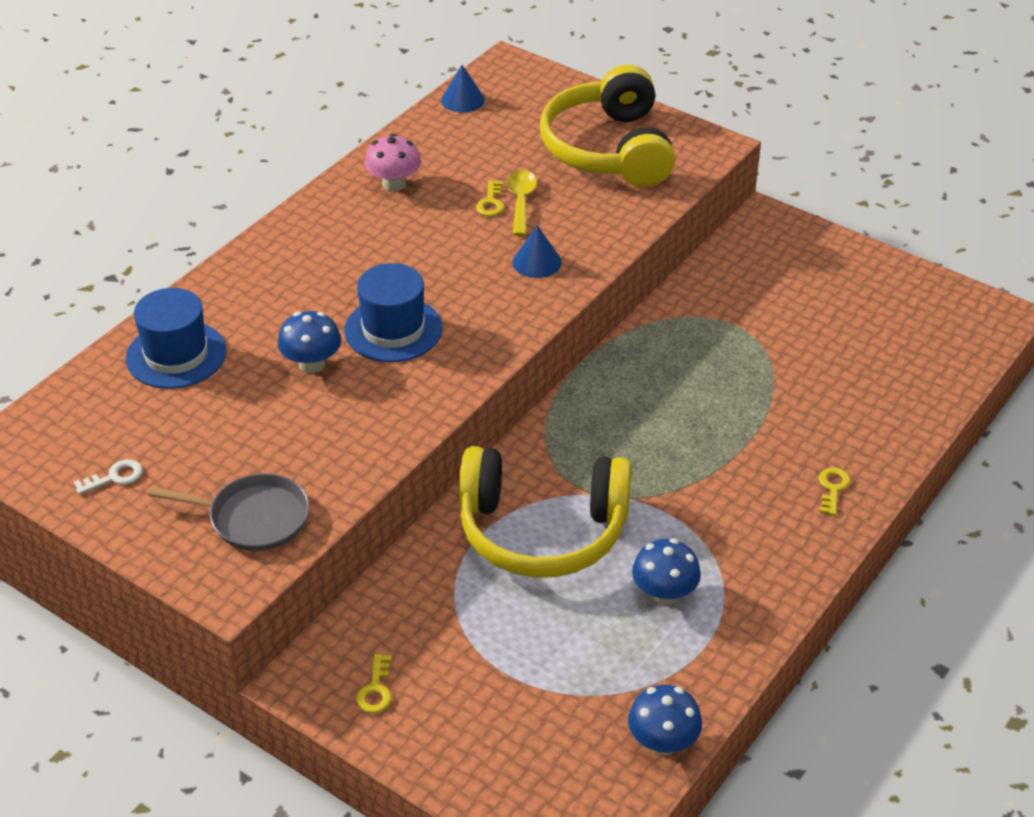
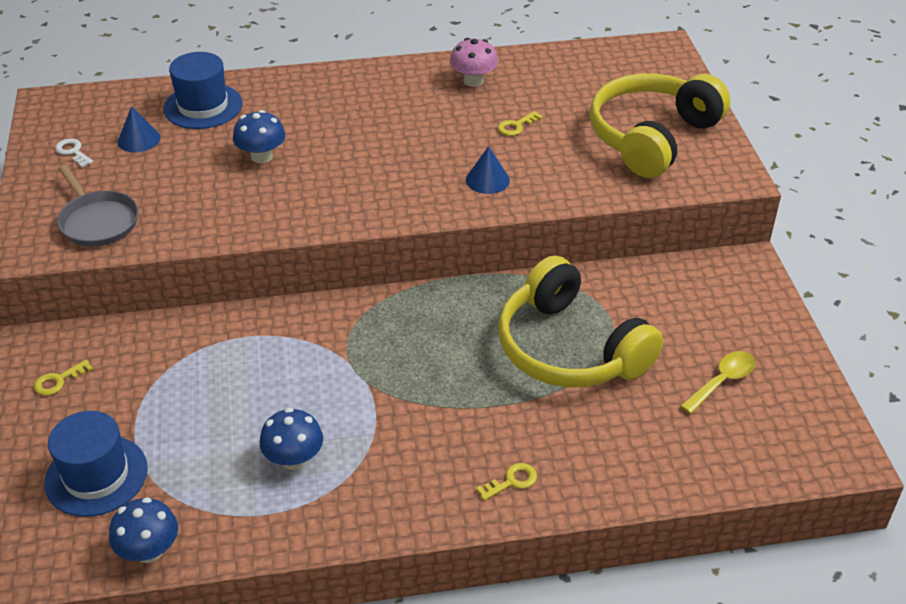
camera: 45 degrees right, 0 degrees up
white key [74,459,143,495] -> white key turned 150 degrees counterclockwise [55,139,93,167]
blue hat [344,263,442,362] -> blue hat moved to [44,411,148,517]
blue cone [441,65,485,113] -> blue cone moved to [118,106,160,152]
yellow headphones [459,446,632,578] -> yellow headphones moved to [498,255,663,388]
yellow spoon [507,170,537,236] -> yellow spoon moved to [680,351,755,414]

